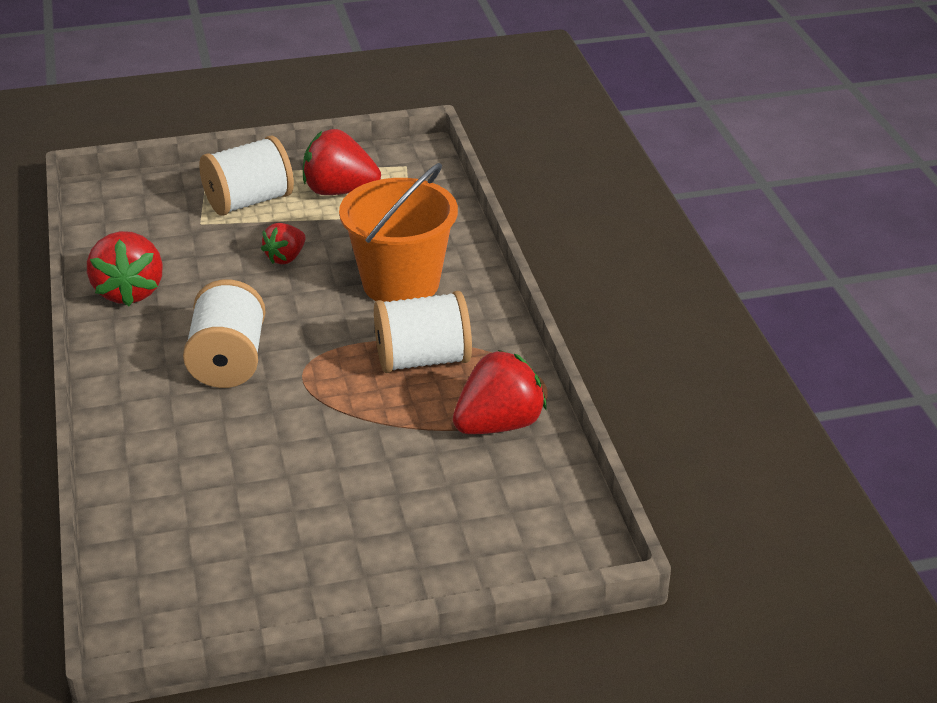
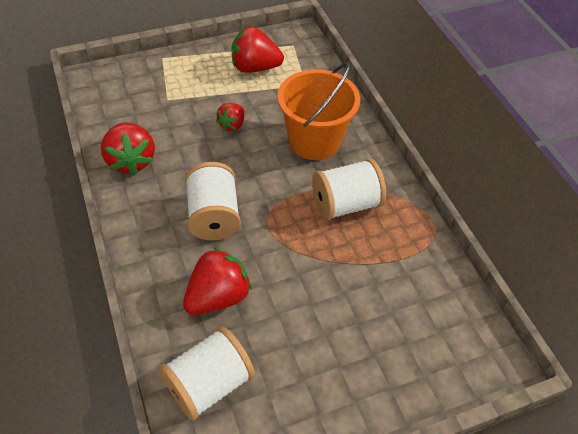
camera: 10 degrees left, 15 degrees up
white spool [200,135,294,216] -> white spool moved to [159,327,255,421]
red strawberry [453,350,547,434] -> red strawberry moved to [183,247,252,315]

